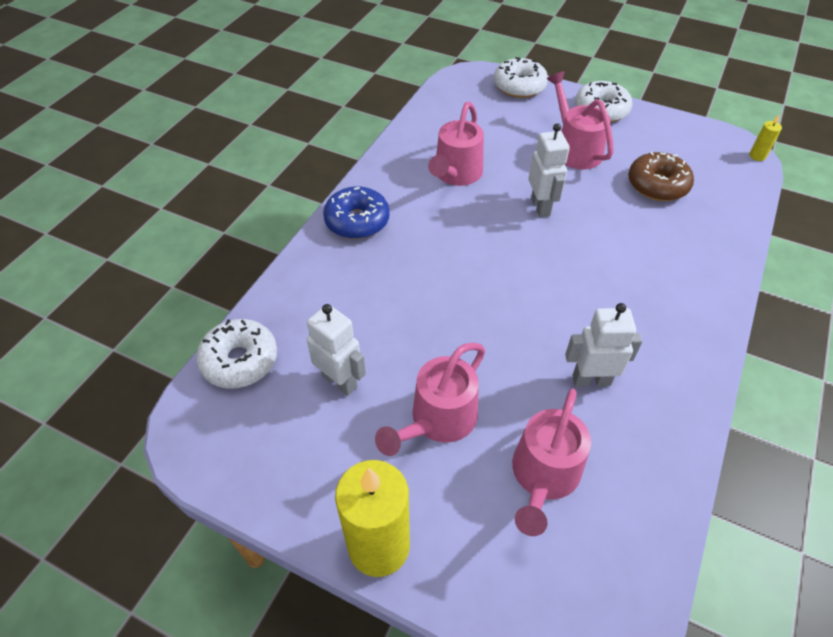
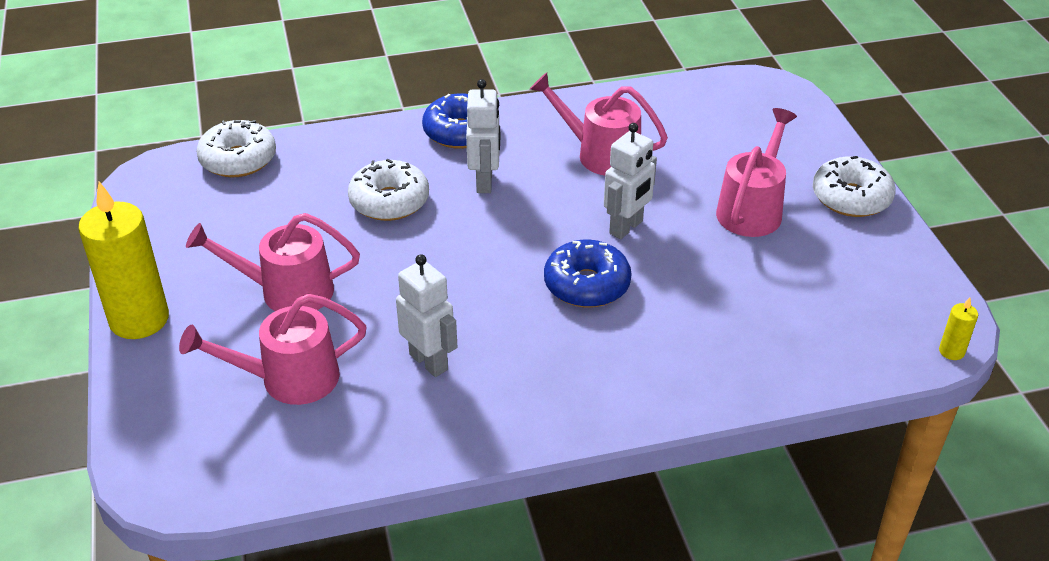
camera: 50 degrees right, 10 degrees down
white robot [307,304,366,396] -> white robot moved to [466,79,500,193]
pink watering can [428,102,484,186] -> pink watering can turned 45 degrees clockwise [530,72,668,176]
white donut [494,57,548,98] -> white donut moved to [348,159,429,221]
brown donut [628,151,694,201] -> none
none -> blue donut [544,240,632,308]

